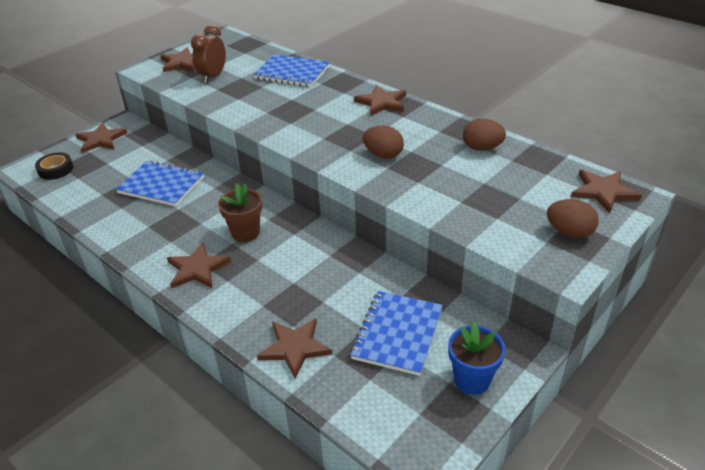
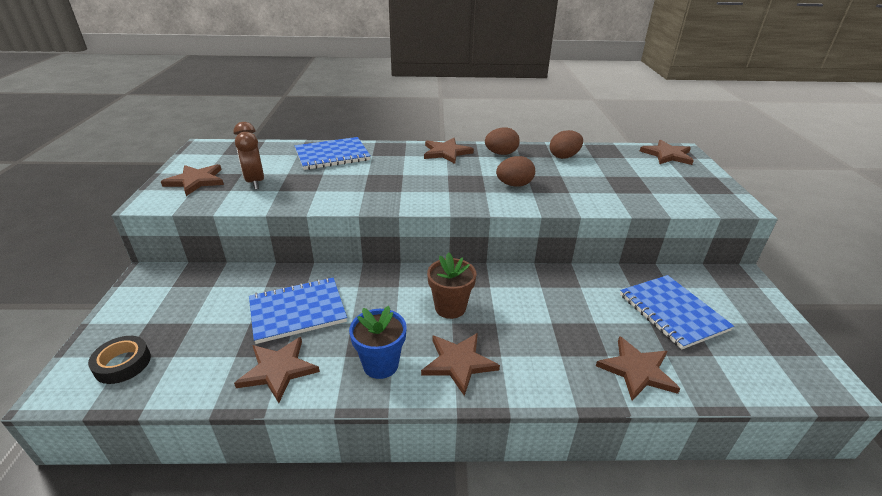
camera: 45 degrees left, 5 degrees down
brown star [75,122,127,153] -> brown star moved to [234,337,320,403]
blue flower pot [448,322,505,395] -> blue flower pot moved to [349,306,407,379]
brown egg [547,199,599,238] -> brown egg moved to [485,127,520,155]

